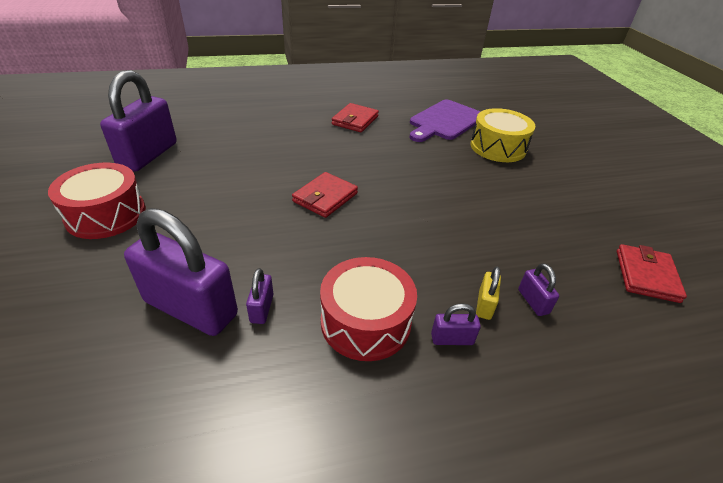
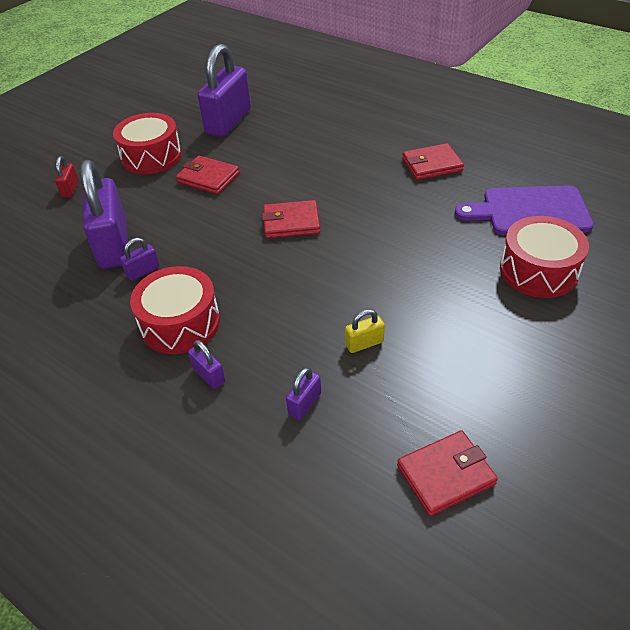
camera: 55 degrees right, 5 degrees up
purple padlock [100,70,177,172] -> purple padlock turned 45 degrees counterclockwise [198,44,251,137]
yellow drum [470,108,535,162] -> red drum [500,216,589,298]
yellow padlock [476,266,501,320] -> yellow padlock moved to [345,309,385,353]
none -> red padlock [55,156,79,197]
none -> red wallet [176,155,240,195]

